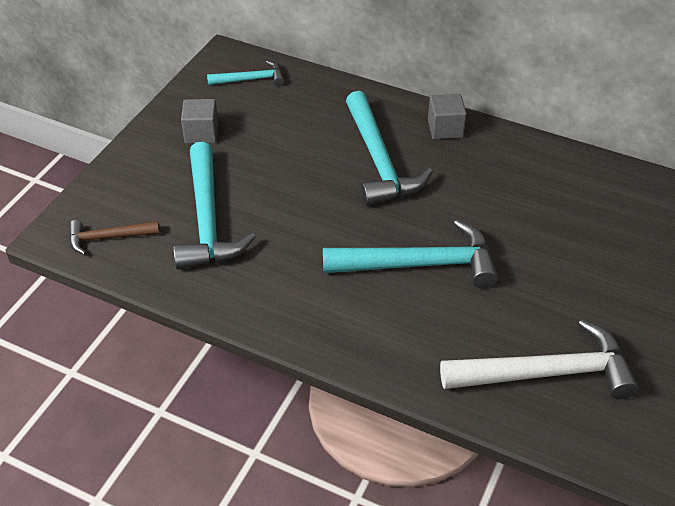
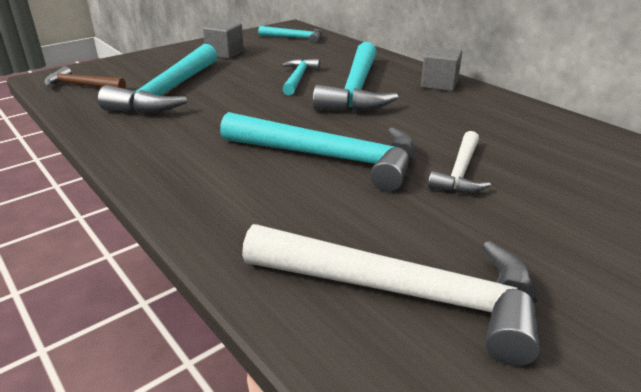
camera: 25 degrees right, 15 degrees down
none -> turquoise hammer [282,58,320,95]
none -> white hammer [428,131,491,193]

